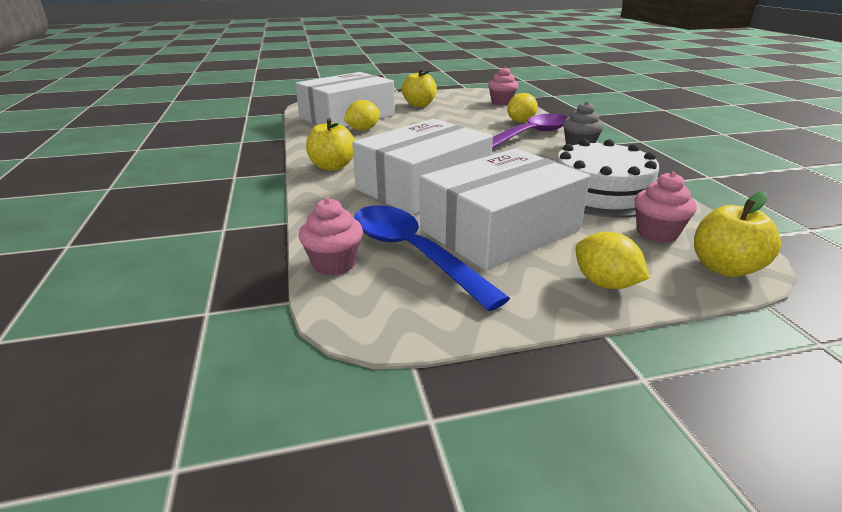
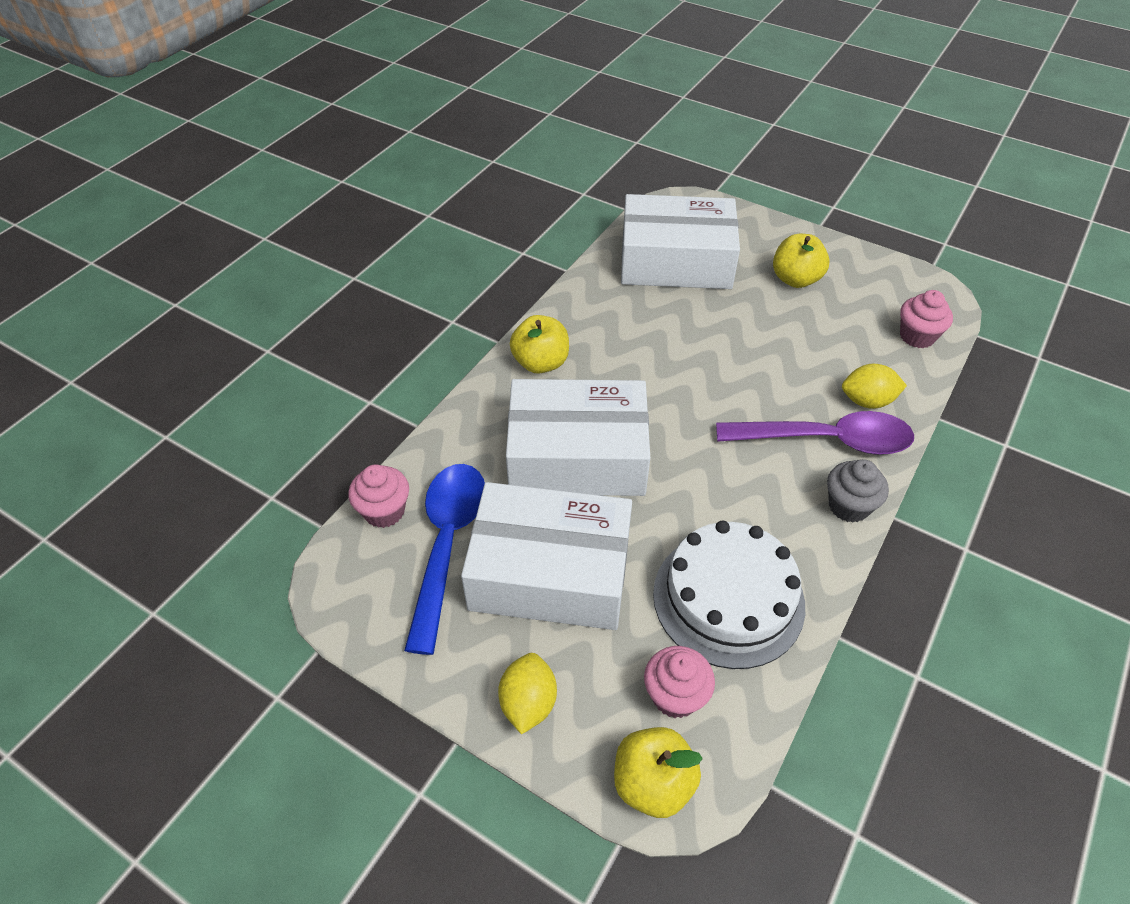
camera: 45 degrees right, 20 degrees up
yellow lemon [344,100,380,131] -> none

